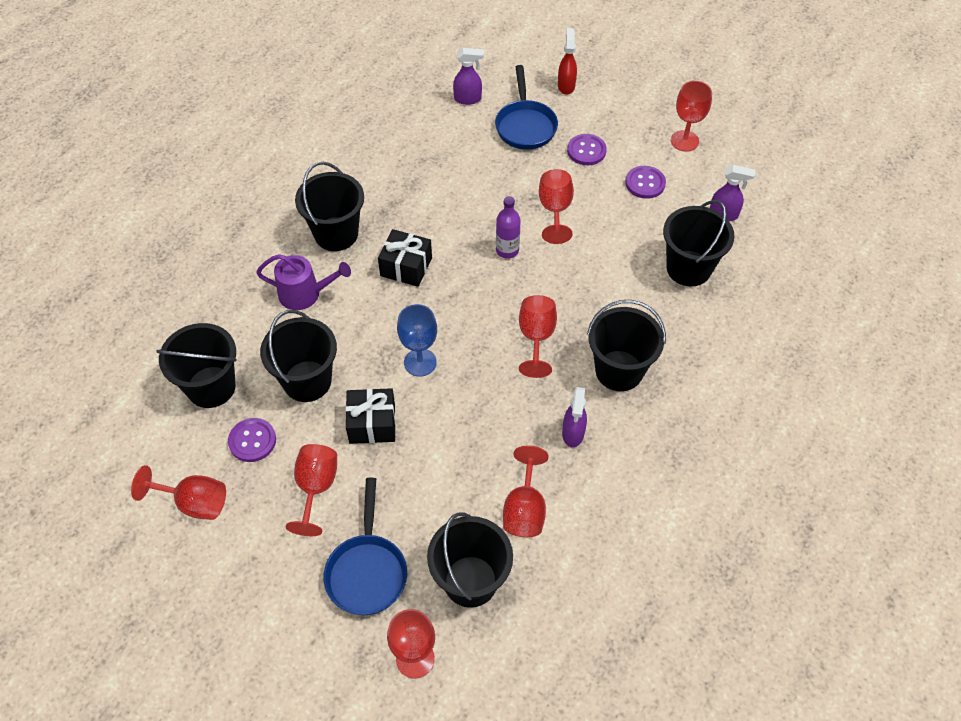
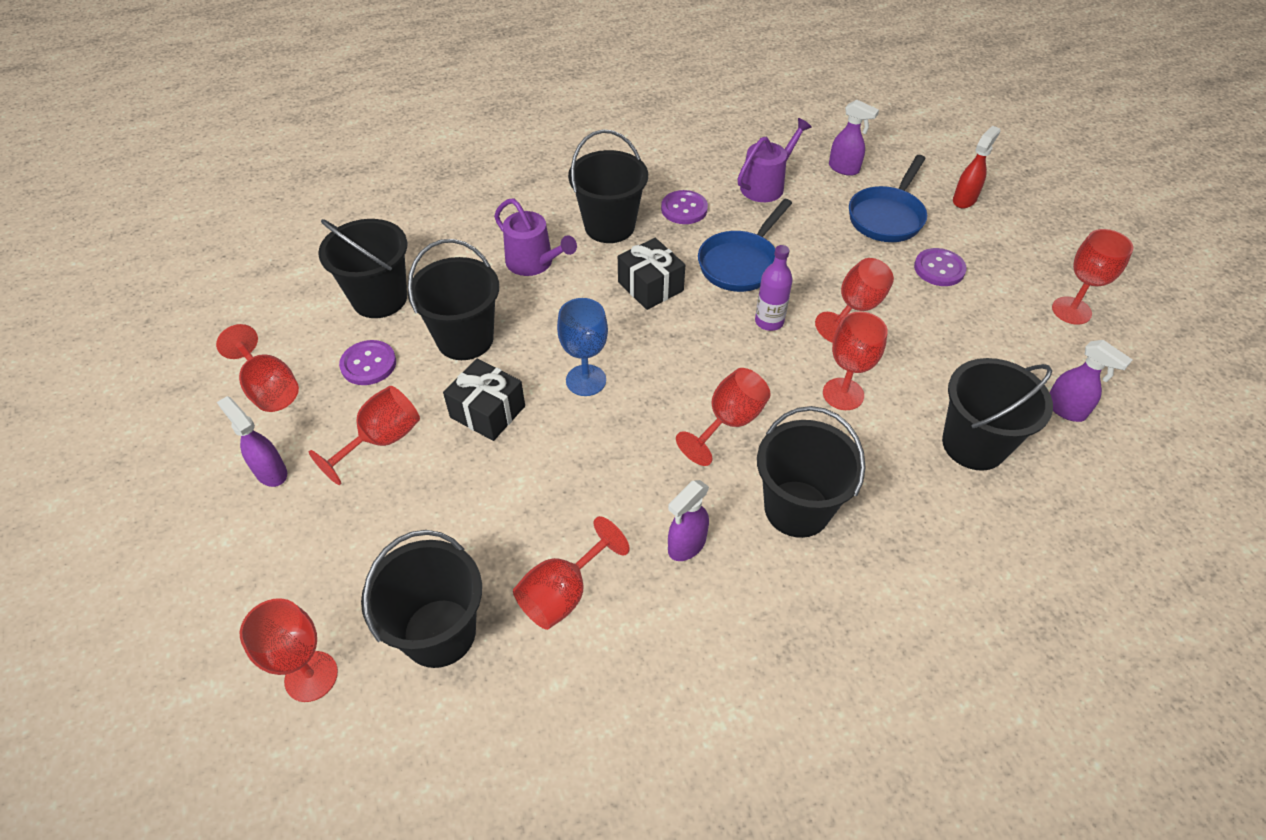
camera: 35 degrees right, 5 degrees down
blue pan [324,478,407,615] -> blue pan moved to [698,199,792,292]
purple button [625,166,666,199] -> purple button moved to [661,190,708,224]
none -> purple spray bottle [217,396,287,487]
none -> purple watering can [738,118,812,202]
none -> red goblet [823,312,888,410]

